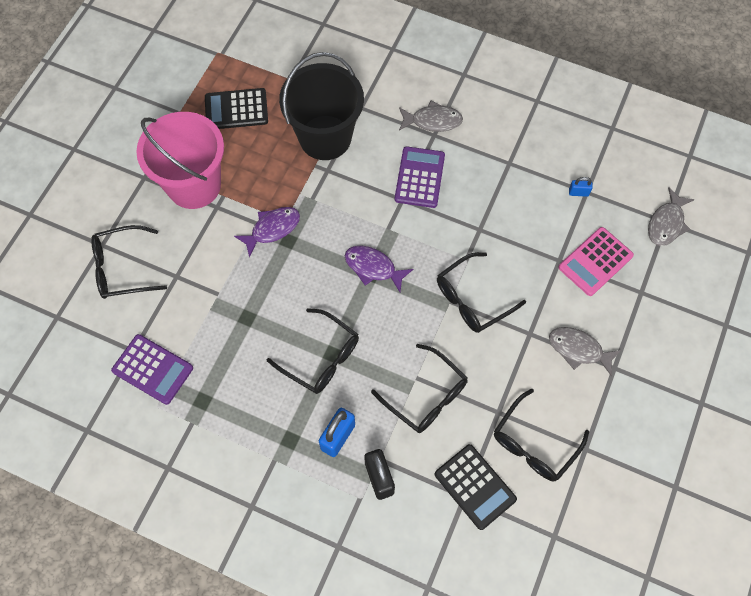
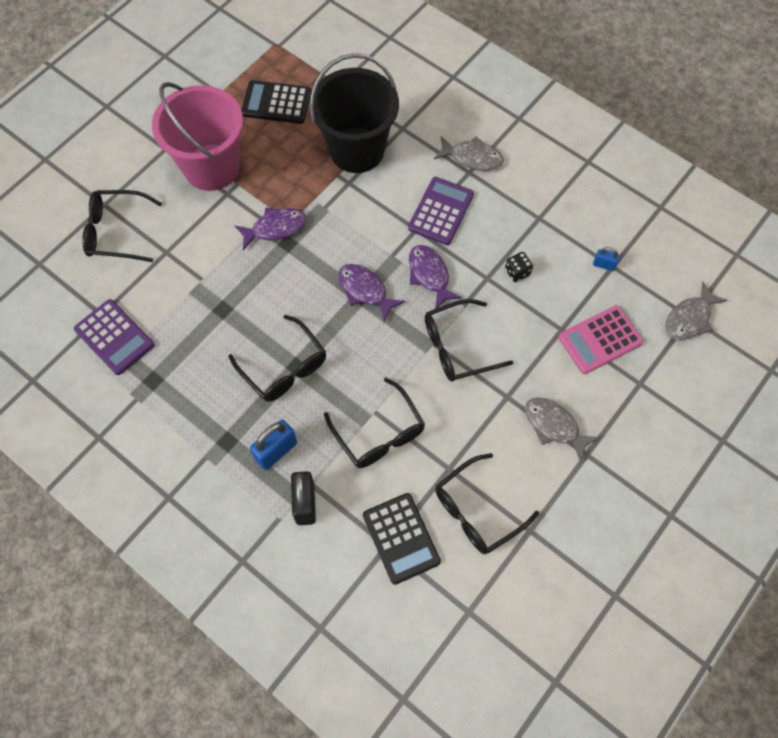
camera: 15 degrees right, 0 degrees up
none -> purple fish [409,245,462,309]
none -> black dice [505,252,533,282]

